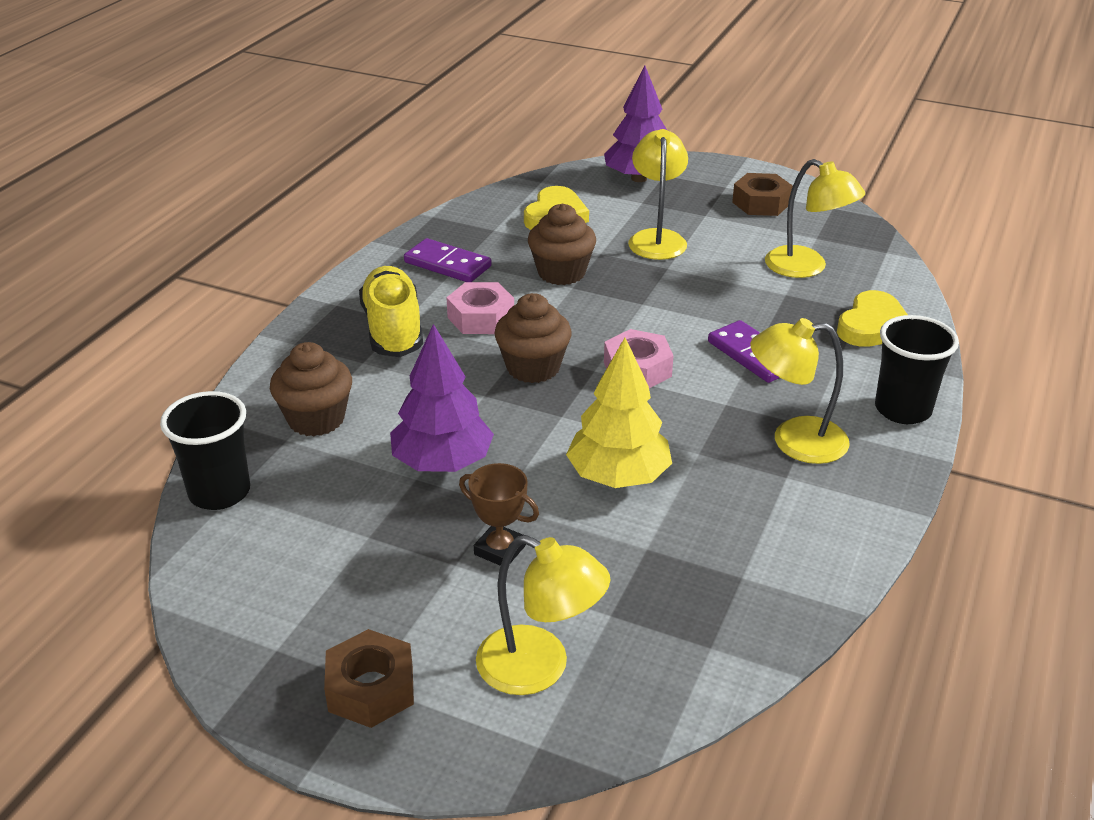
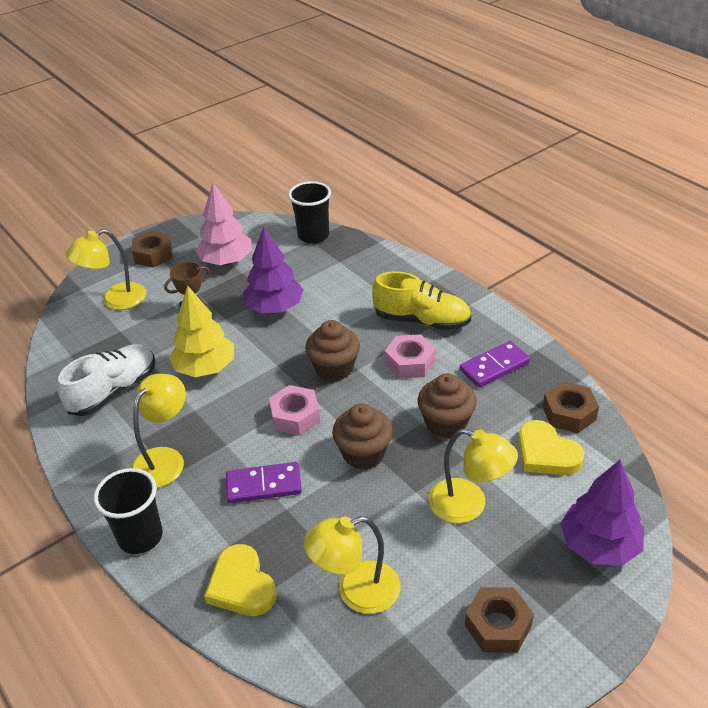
camera: 120 degrees right, 5 degrees up
brown cupcake [270,342,352,437] -> brown cupcake moved to [332,403,393,470]
none -> white shoe [58,344,156,416]
none -> pink tree [195,183,252,265]
none -> brown nut [543,381,599,433]

